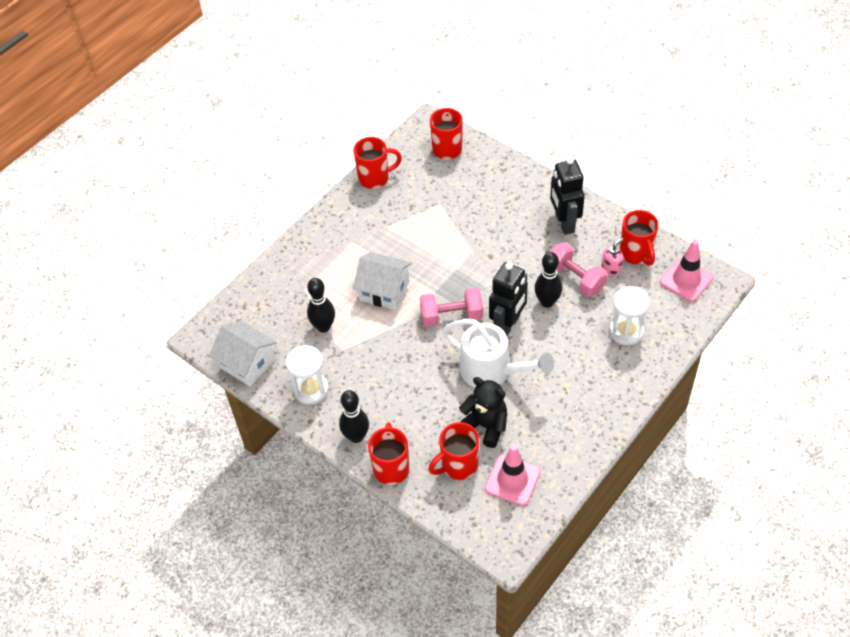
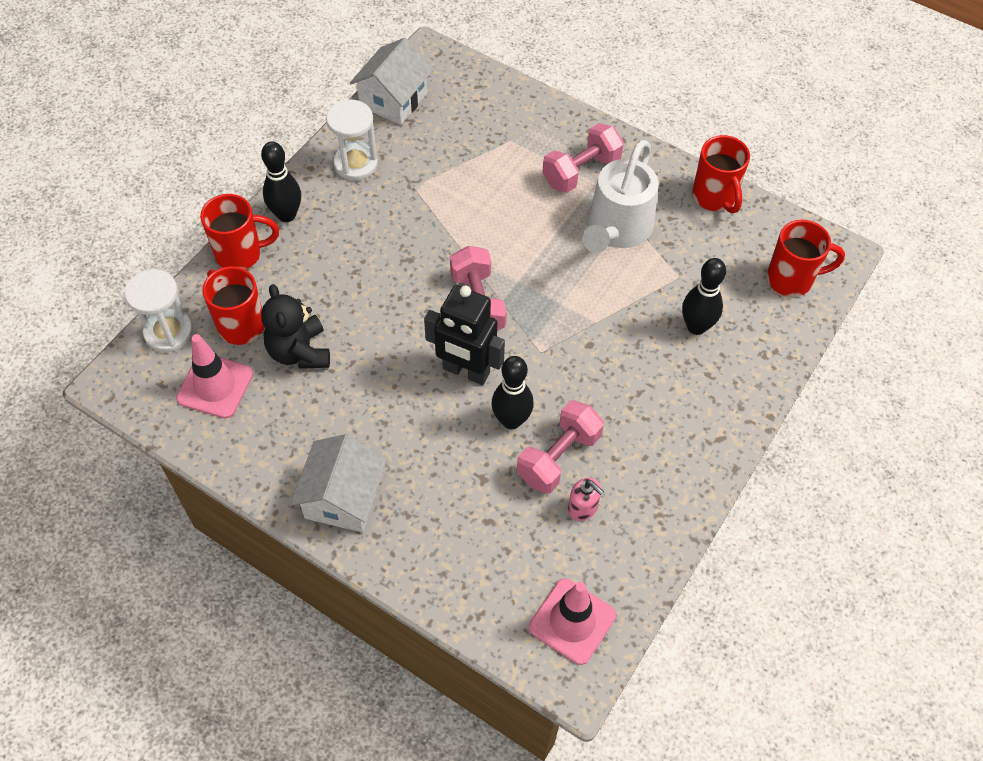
camera: 80 degrees right, 5 degrees up
black bowling pin [307,278,335,333] -> black bowling pin moved to [682,258,726,335]
white house [353,252,412,310] -> white house moved to [291,434,387,533]
white watering can [442,319,554,387] -> white watering can moved to [582,140,658,253]
black teddy bear [459,377,507,448] -> black teddy bear turned 135 degrees clockwise [261,284,330,369]
black robot [550,157,585,235] -> none
white hourglass [609,286,650,345] -> white hourglass moved to [125,269,193,352]
red mug [620,210,659,266] -> none
none -> pink dumbbell [542,123,624,193]

